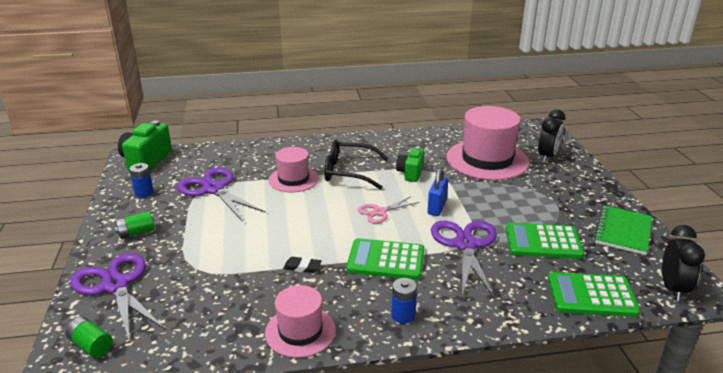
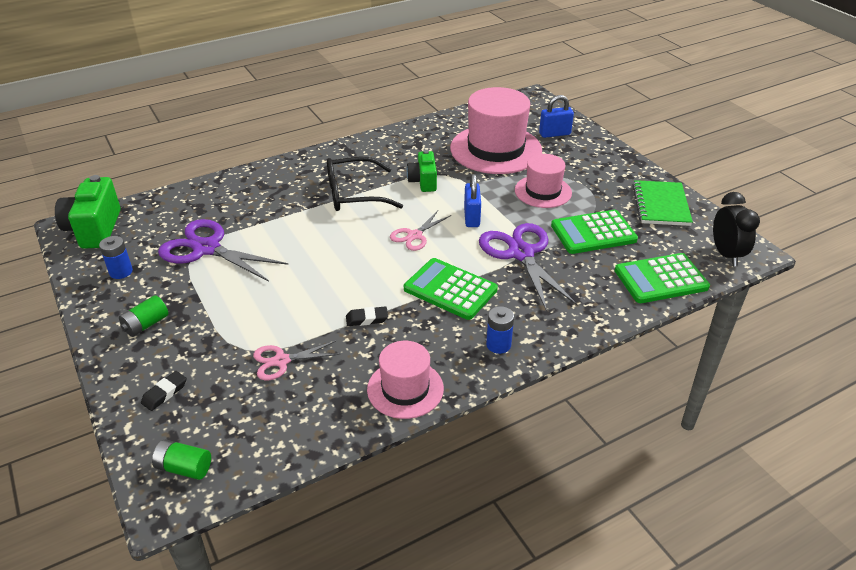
camera: 20 degrees left, 10 degrees up
purple scissors [70,253,165,343] -> black eraser [141,371,187,411]
pink hat [268,147,319,192] -> pink hat moved to [515,154,572,208]
green calculator [346,238,424,280] -> green calculator turned 45 degrees clockwise [404,258,498,320]
black clock [538,109,565,163] -> blue padlock [539,95,574,138]
none -> pink scissors [253,341,340,380]

